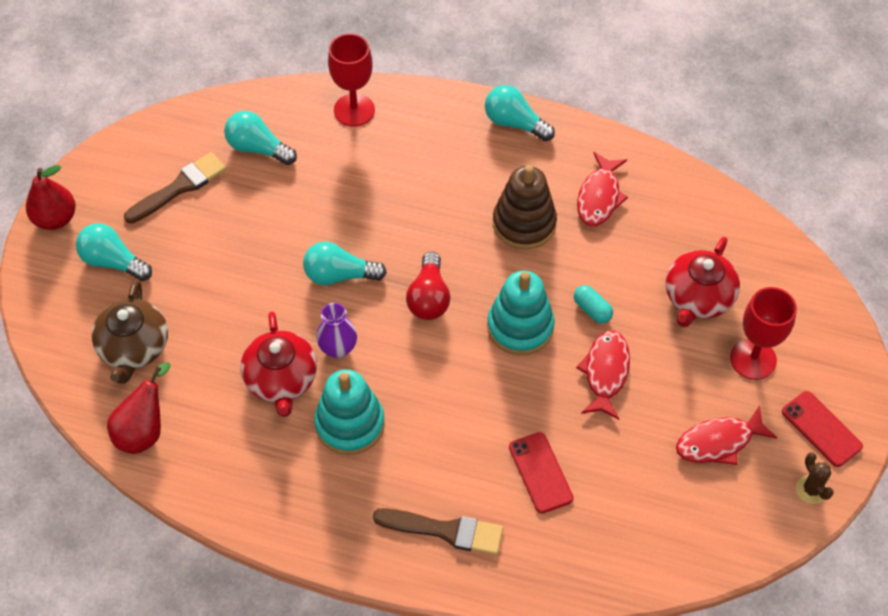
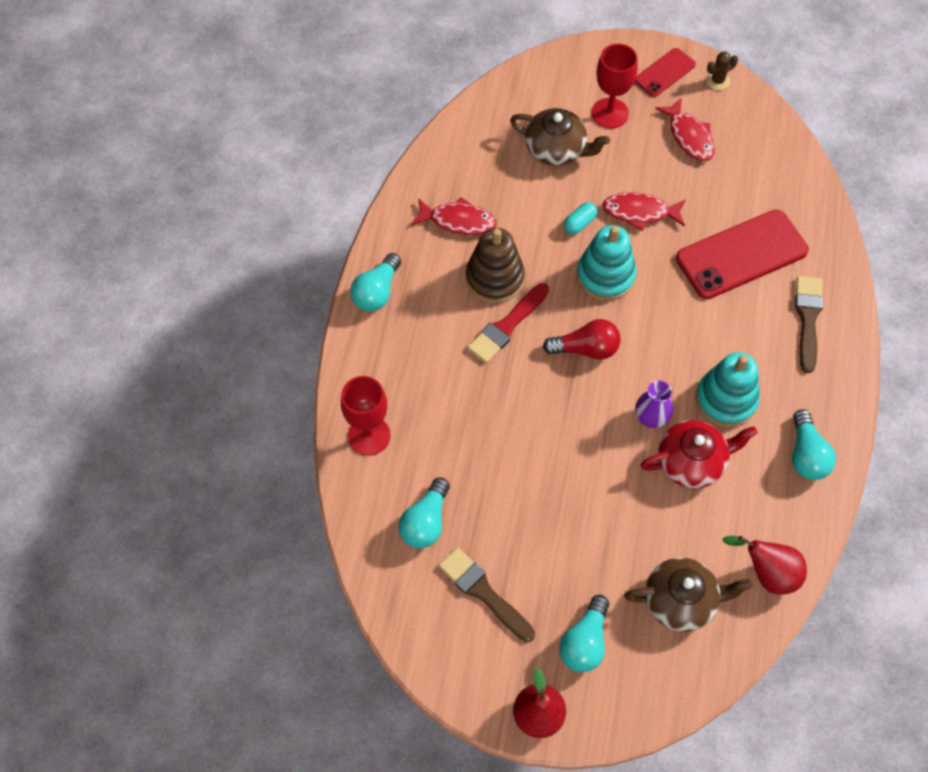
camera: 95 degrees left, 5 degrees up
turquoise light bulb [303,241,387,285] -> turquoise light bulb moved to [792,409,836,480]
red phone [509,432,574,513] -> red phone [676,210,809,299], size x1.86
red teapot [665,237,740,327] -> brown teapot [510,108,610,165]
none -> red brush [467,283,549,363]

